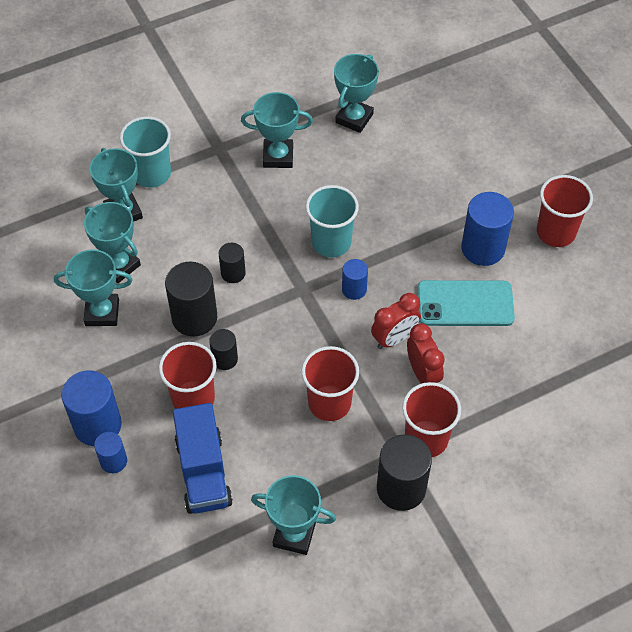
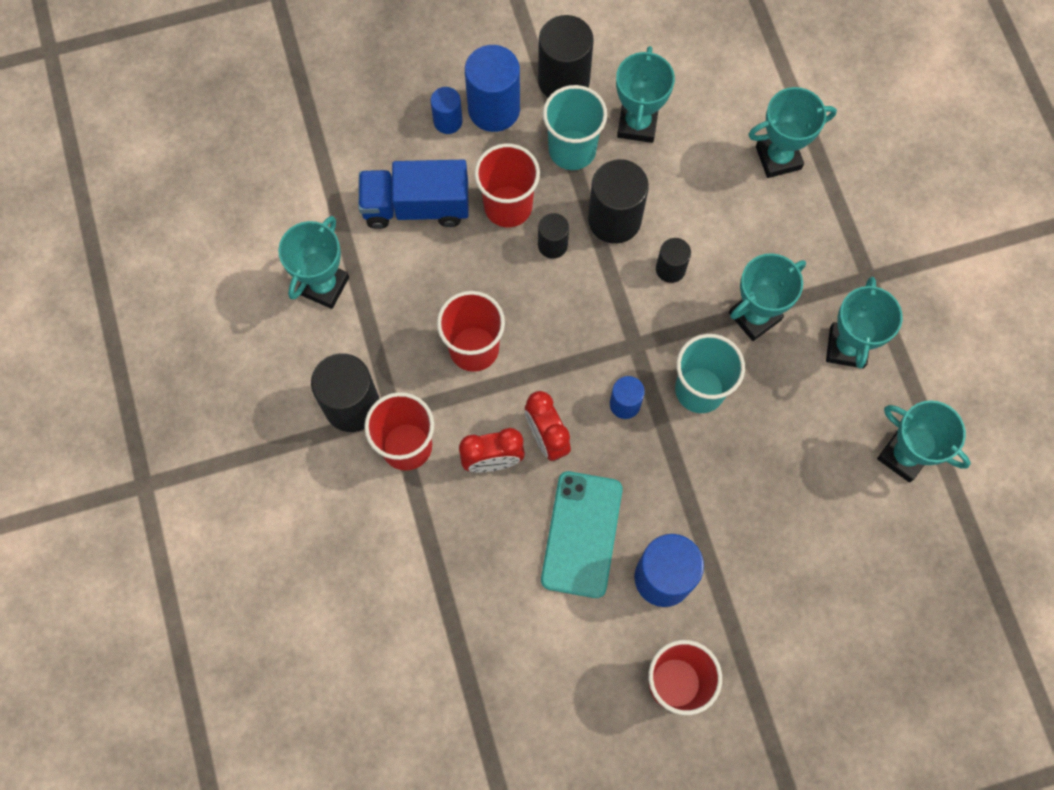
camera: 100 degrees right, 15 degrees up
turquoise trophy [84,202,141,283] -> turquoise trophy moved to [729,253,806,341]
turquoise cup [120,116,171,187] -> turquoise cup moved to [543,85,607,170]
none -> black cylinder [538,15,594,98]

